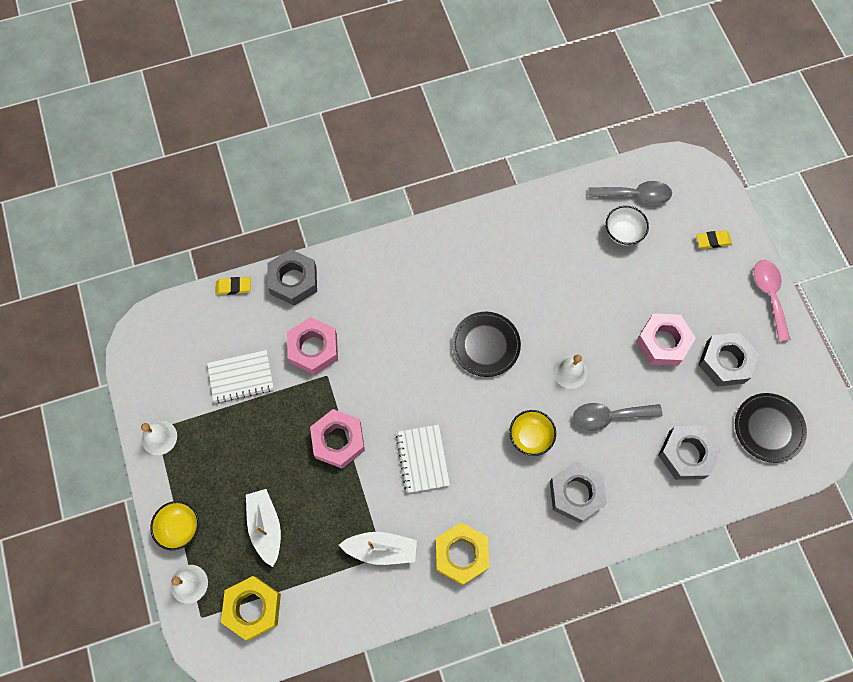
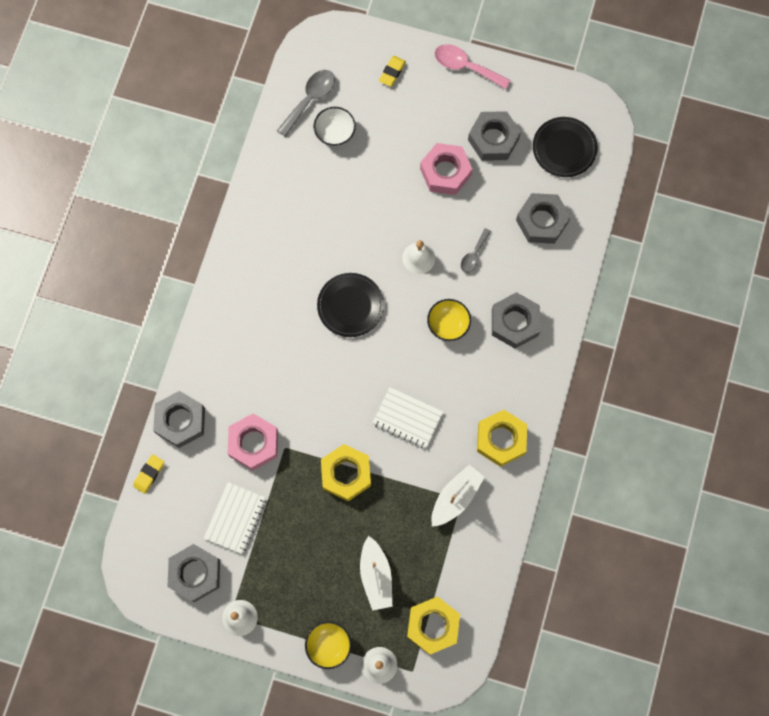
camera: 55 degrees left, 5 degrees up
white boat [246,489,281,567] -> white boat turned 120 degrees counterclockwise [360,536,392,611]
pink nut [310,409,365,469] -> yellow nut [321,444,371,501]
grey spoon [573,403,662,431] -> grey spoon [461,228,491,273], size x0.62
none -> grey nut [168,544,220,602]

